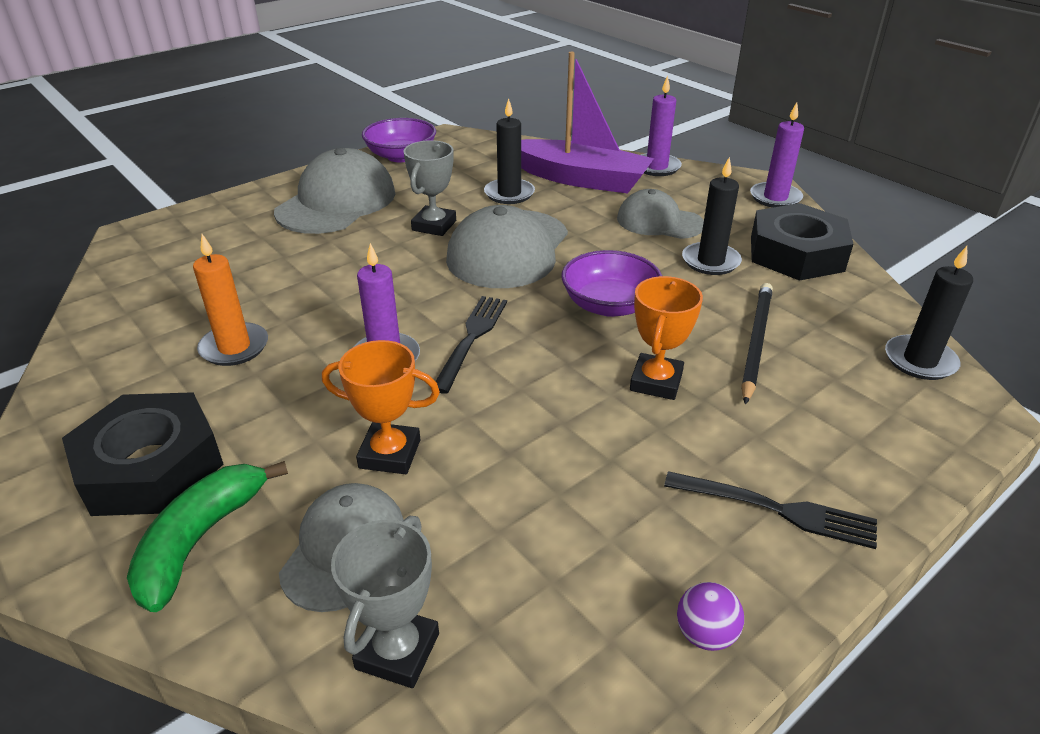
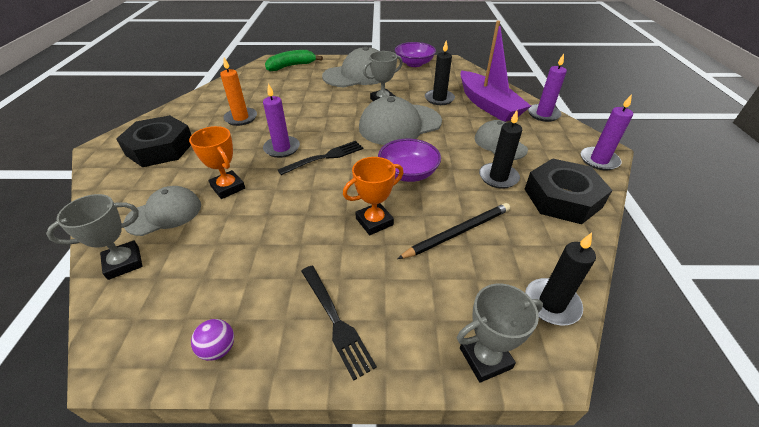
camera: 40 degrees right, 5 degrees up
green banana [127,461,288,612] -> green banana moved to [265,50,323,71]
none -> grey trophy [457,283,543,383]

